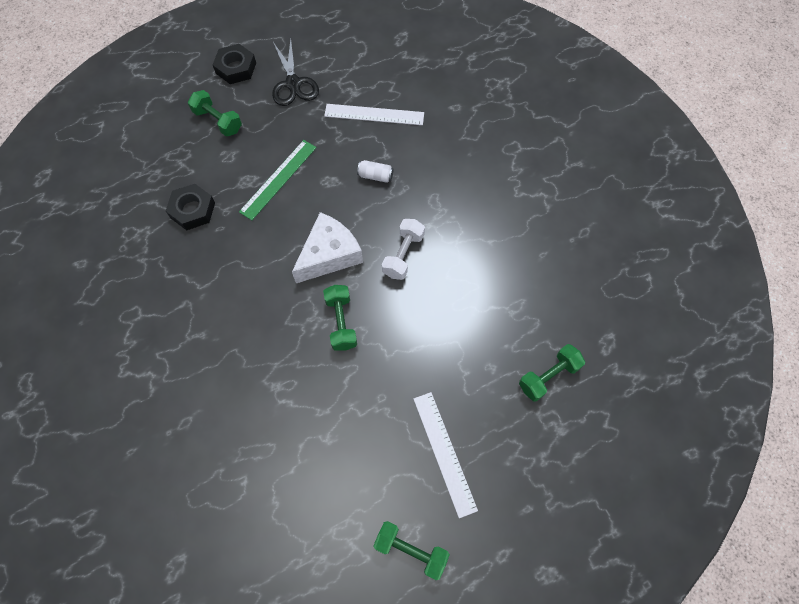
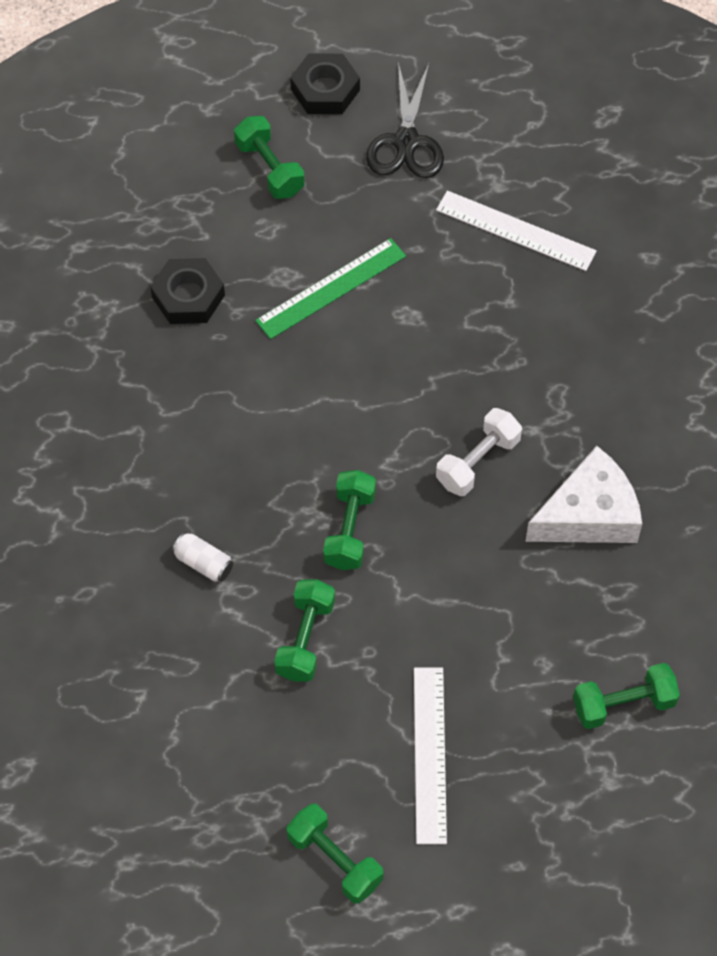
camera: 20 degrees right, 5 degrees down
white cheese [292,212,363,283] -> white cheese moved to [525,446,642,543]
white can [357,160,393,183] -> white can moved to [172,532,233,582]
none -> green dumbbell [274,579,335,681]

